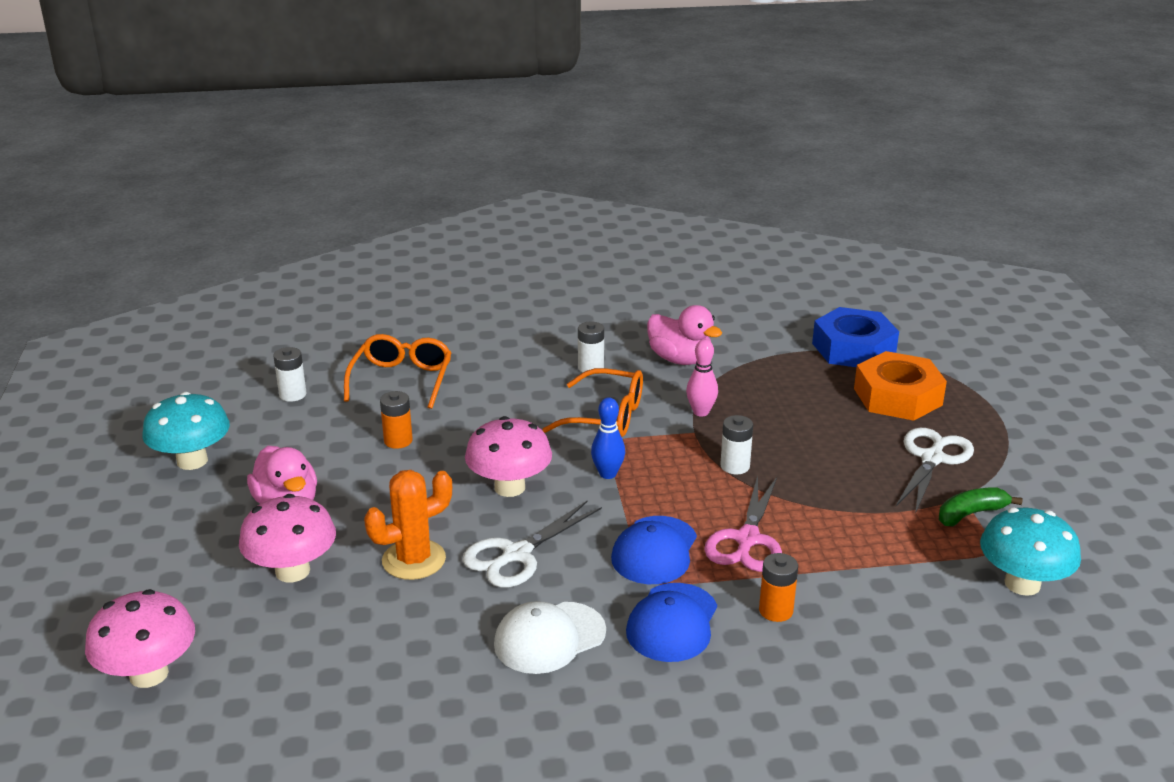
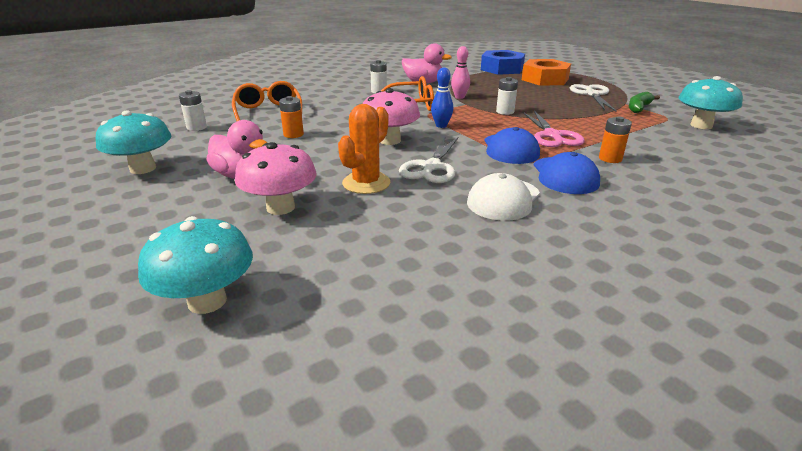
camera: 25 degrees left, 0 degrees up
pink mushroom [85,589,195,688] -> turquoise mushroom [138,216,253,314]

